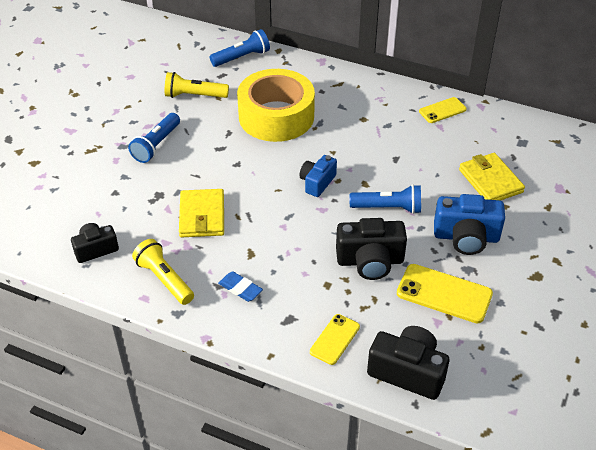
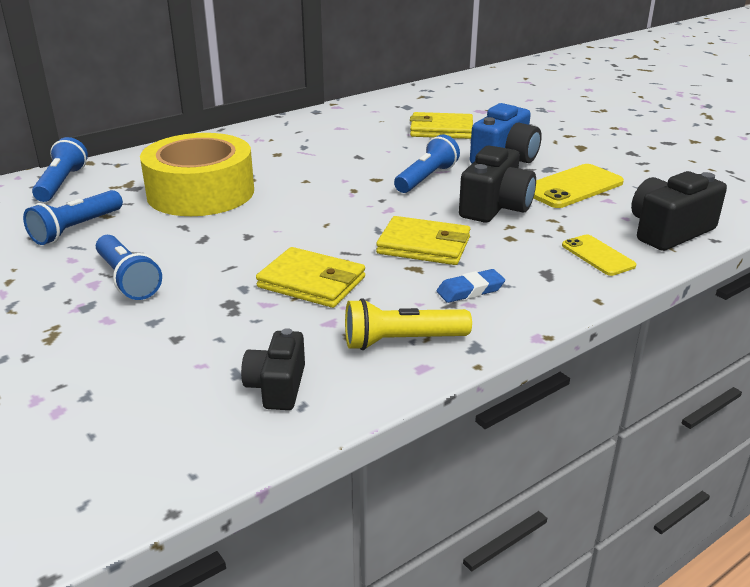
camera: 60 degrees left, 15 degrees down
yellow flashlight [165,72,229,98] -> blue flashlight [23,190,123,245]
blue camera [299,155,337,197] -> none
yellow phone [419,97,467,123] -> none
none -> yellow wallet [376,216,471,265]

